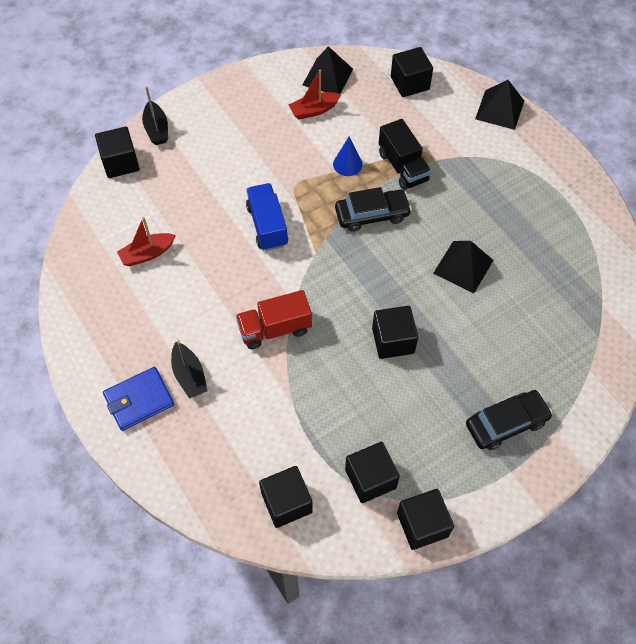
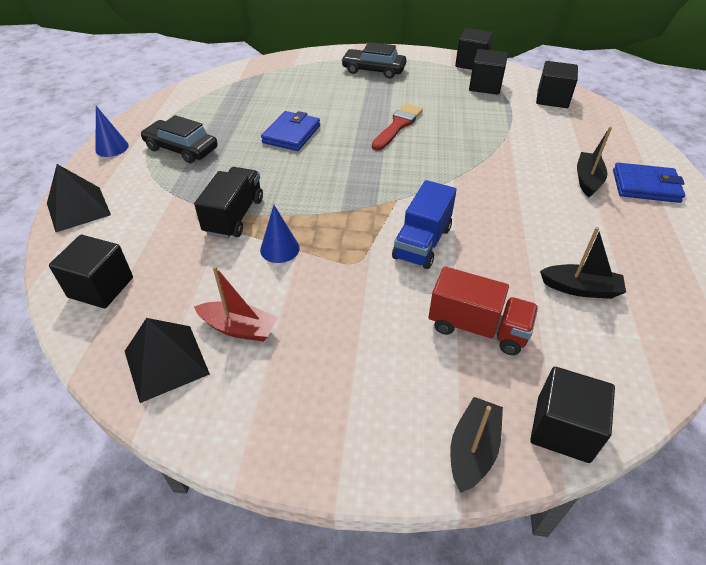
camera: 140 degrees left, 15 degrees down
red boat [117,217,176,266] -> black boat [540,227,626,299]
red truck [236,290,312,349] -> red truck moved to [429,267,538,355]
black car [335,187,412,232] -> black car moved to [141,115,218,163]
black cube [372,306,418,359] -> red brush [372,104,423,151]
black pyramid [433,241,494,293] -> blue wallet [261,111,320,151]
none -> blue cone [95,106,129,157]

